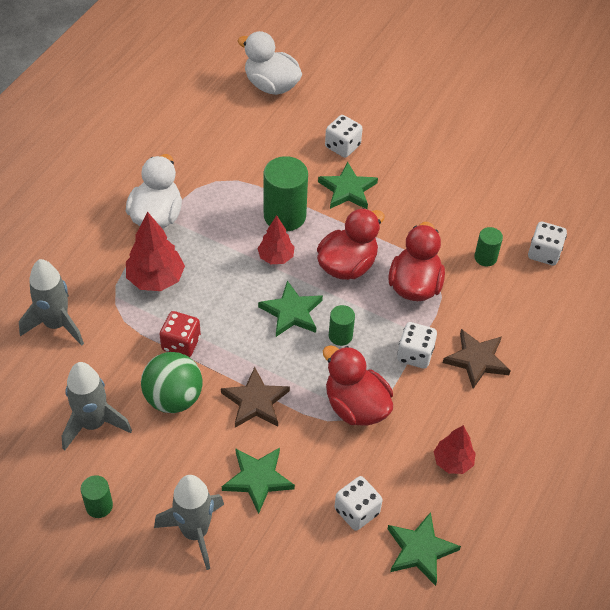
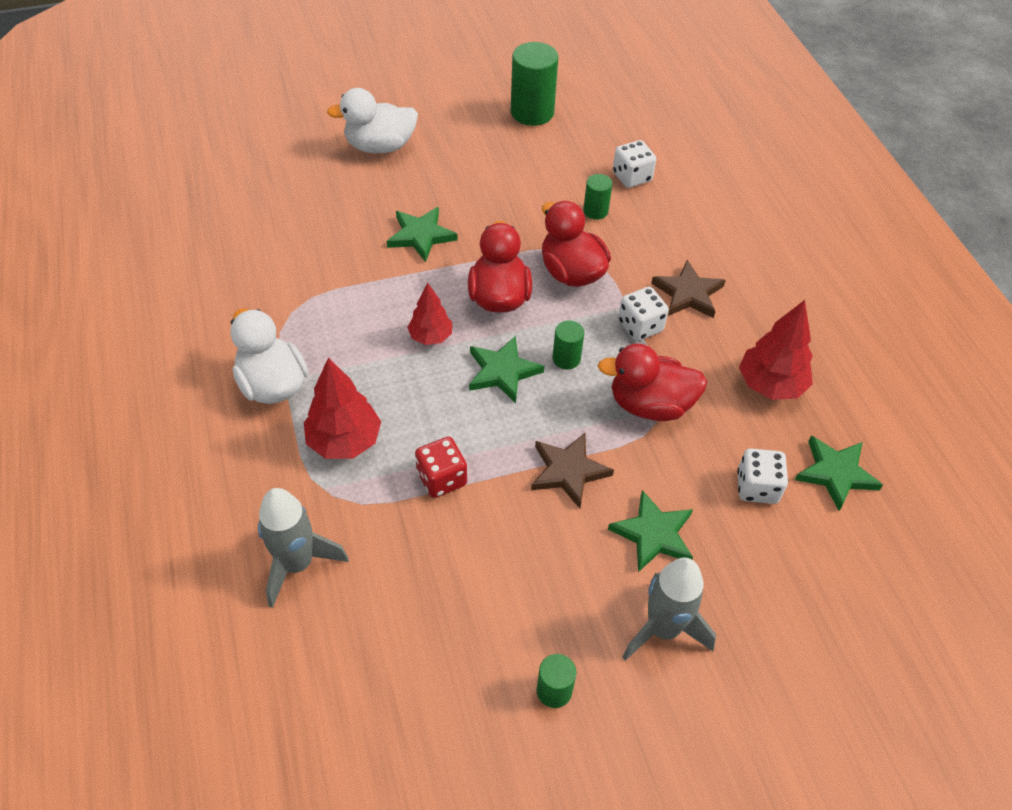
camera: 45 degrees left, 0 degrees up
grey rocket [62,362,132,451] -> none
green ball [141,352,203,413] -> none
white duck [238,31,302,95] -> white duck moved to [327,88,418,153]
green cylinder [264,156,308,232] -> green cylinder moved to [511,42,558,126]
white dice [325,115,363,158] -> none
red tree [434,425,476,474] -> red tree [739,300,813,400], size x1.56

